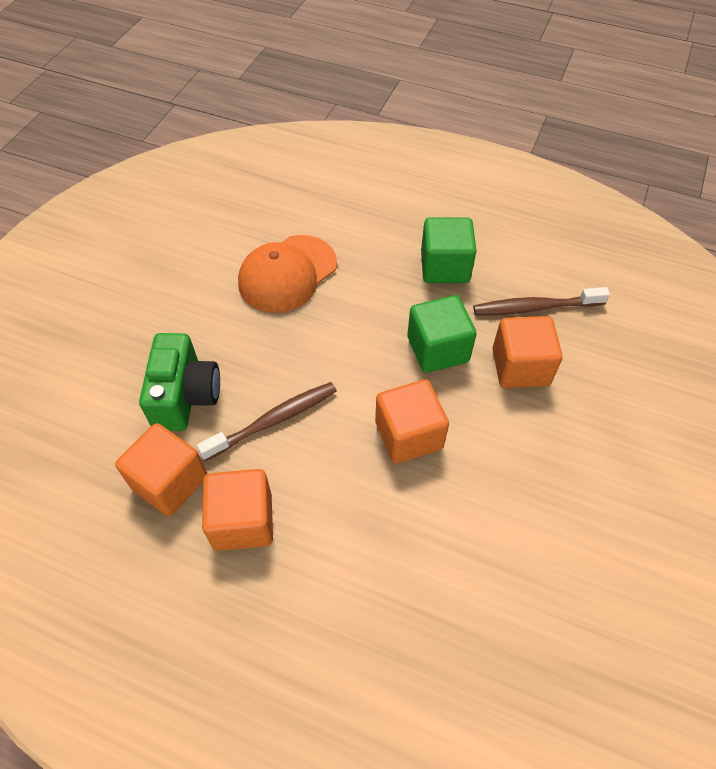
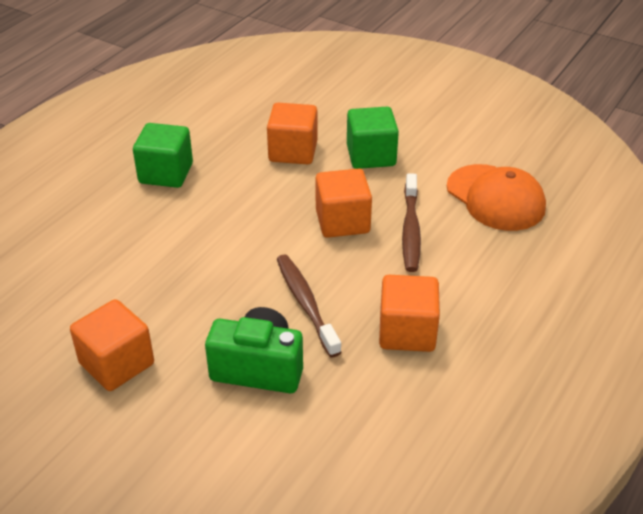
camera: 80 degrees left, 15 degrees down
orange cube [115,423,207,516] -> orange cube moved to [70,299,154,391]
orange cap [238,235,337,313] -> orange cap moved to [447,164,546,231]
green cube [407,295,476,373] -> green cube moved to [347,107,399,169]
brown toothbrush [473,287,610,315] -> brown toothbrush moved to [402,173,421,272]

